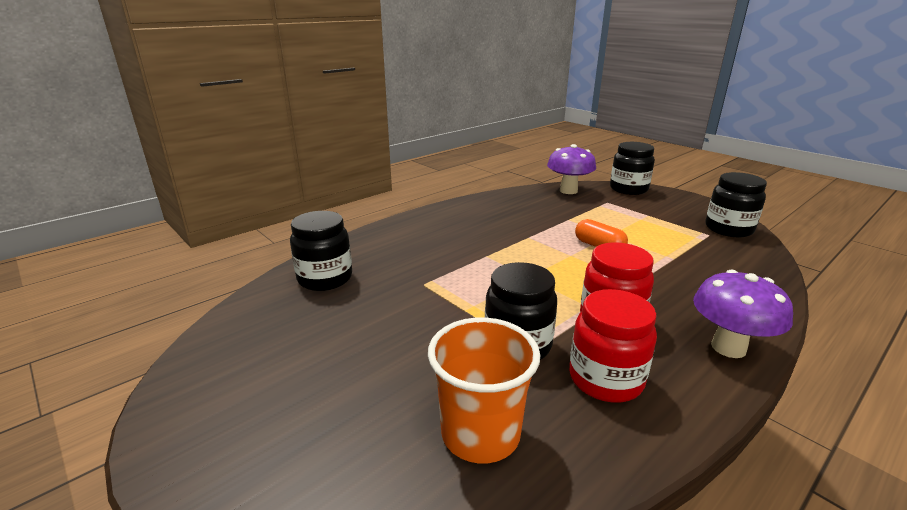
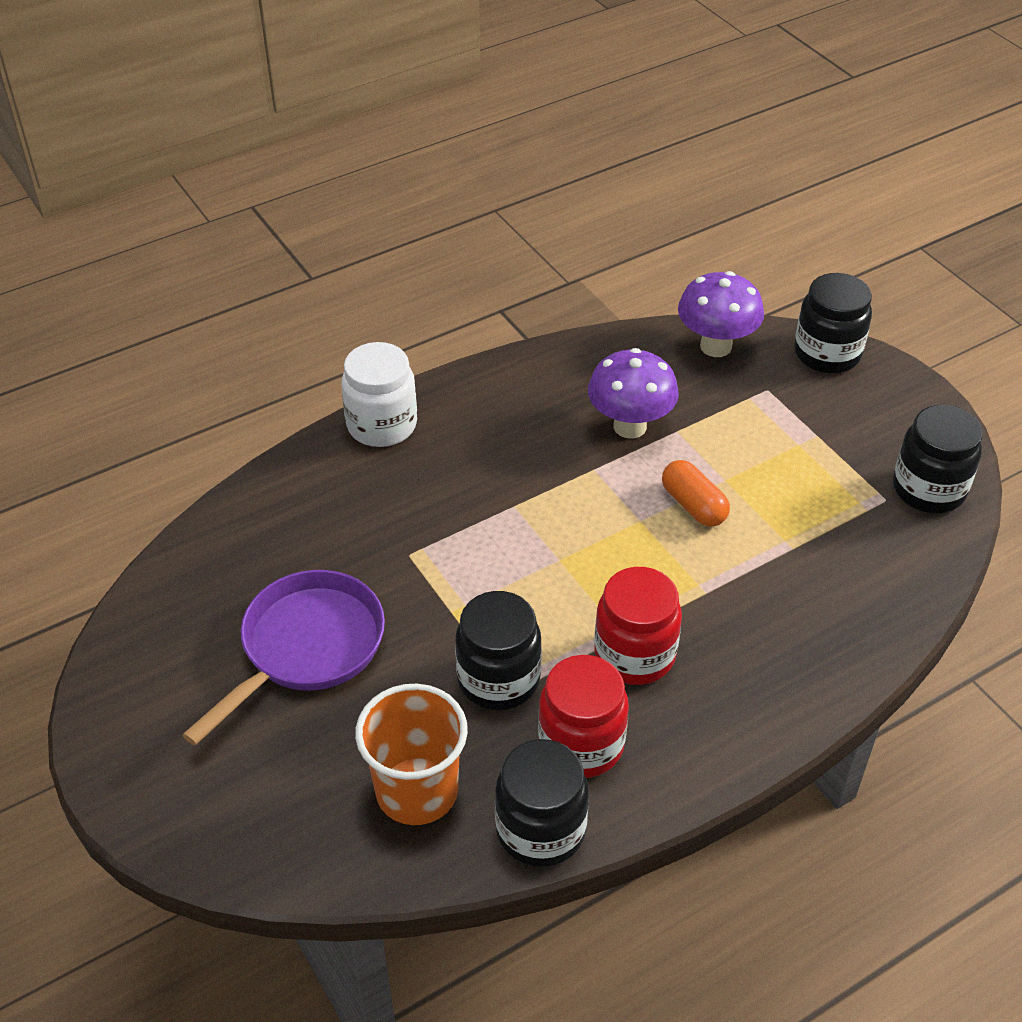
camera: 10 degrees right, 20 degrees up
black jar [290,211,352,291] -> black jar moved to [495,739,589,867]
purple mushroom [693,269,793,358] -> purple mushroom moved to [588,348,679,439]
none -> purple pan [182,570,385,746]
none -> white jar [341,342,417,447]

